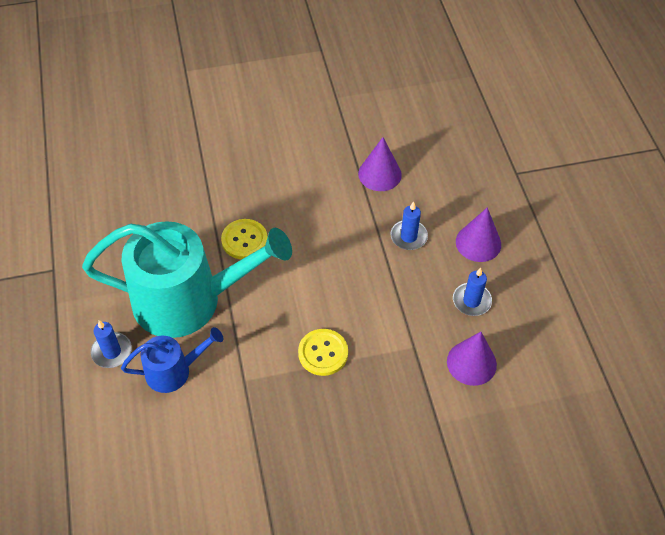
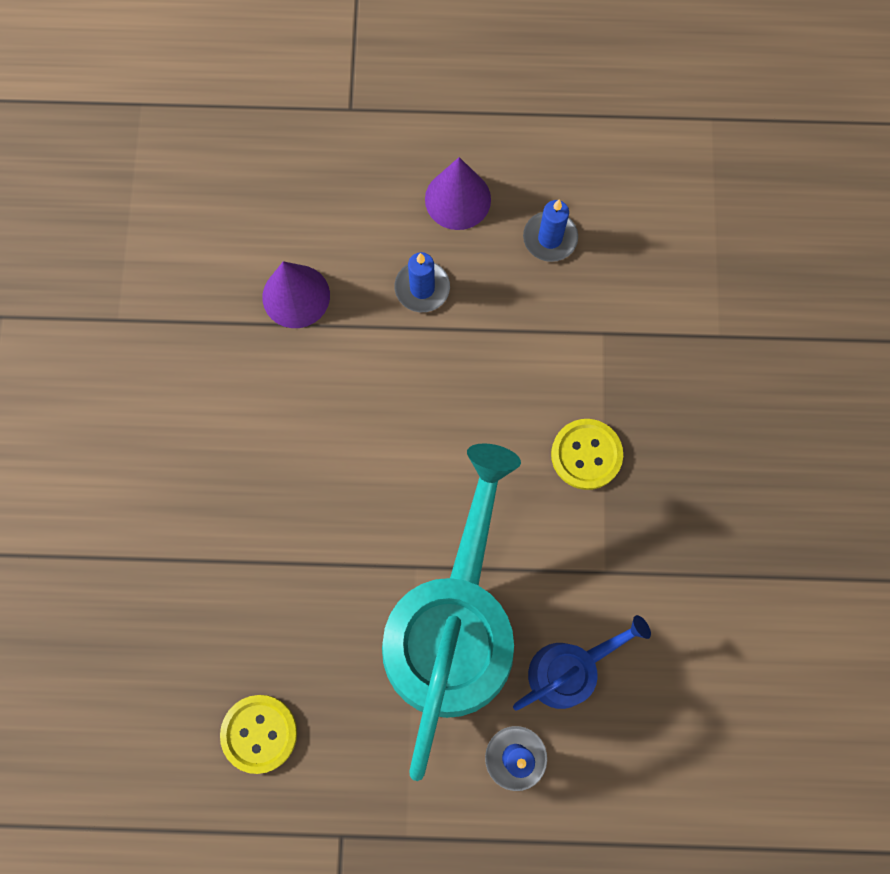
camera: 75 degrees left, 20 degrees up
blue watering can [121,327,223,393] -> blue watering can turned 60 degrees clockwise [513,615,651,711]
yellow button [221,219,267,259] -> yellow button moved to [220,695,297,774]
purple cone [447,332,497,386] -> none

